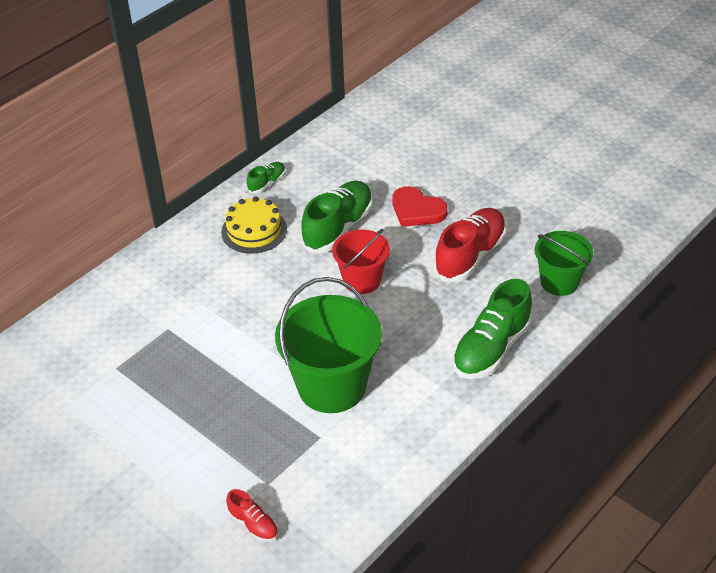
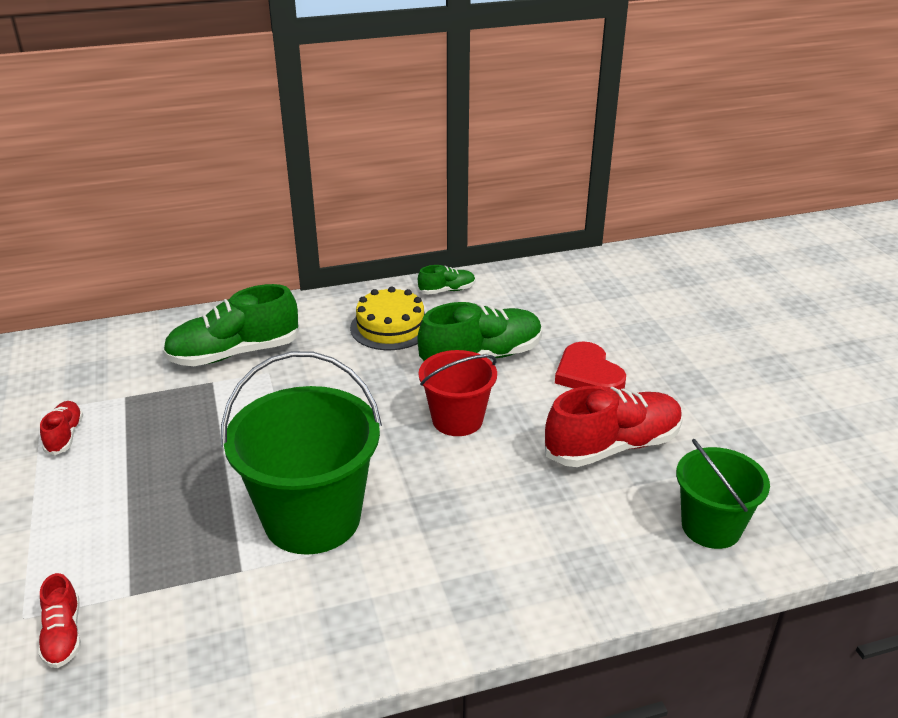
camera: 30 degrees right, 10 degrees down
green shoe [452,279,533,379] -> green shoe moved to [163,284,300,366]
none -> red shoe [40,401,83,455]

